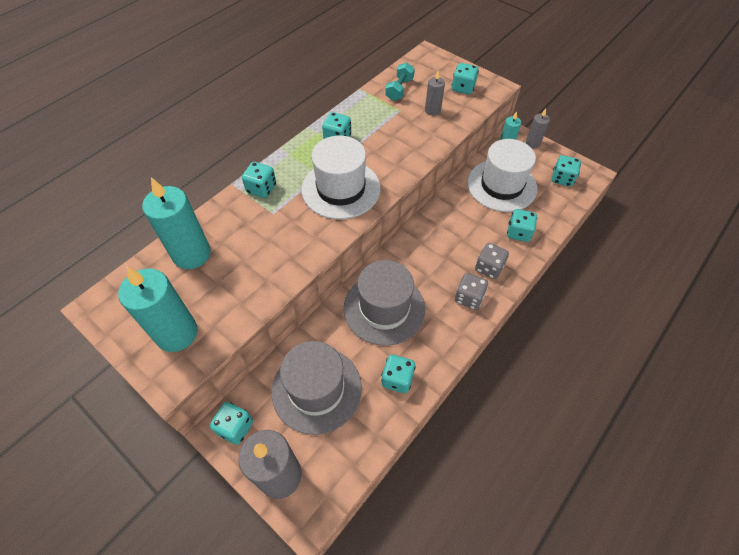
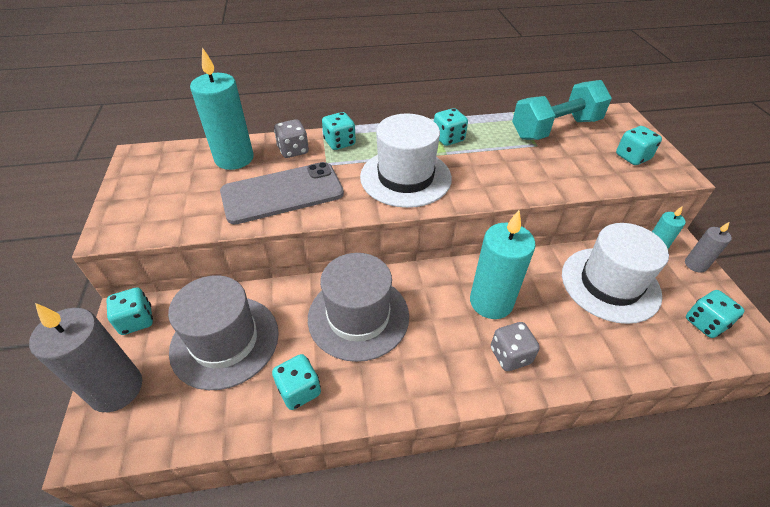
camera: 40 degrees right, 10 degrees down
turquoise candle [118,267,198,352] -> turquoise candle moved to [470,210,535,319]
turquoise dumbbell [385,63,415,101] -> turquoise dumbbell [512,80,612,140], size x1.88
grey candle [425,71,445,116] -> none
grey dice [455,273,488,310] -> grey dice moved to [274,119,309,158]
turquoise dice [507,209,537,242] -> none
none -> grey phone [220,162,344,225]

